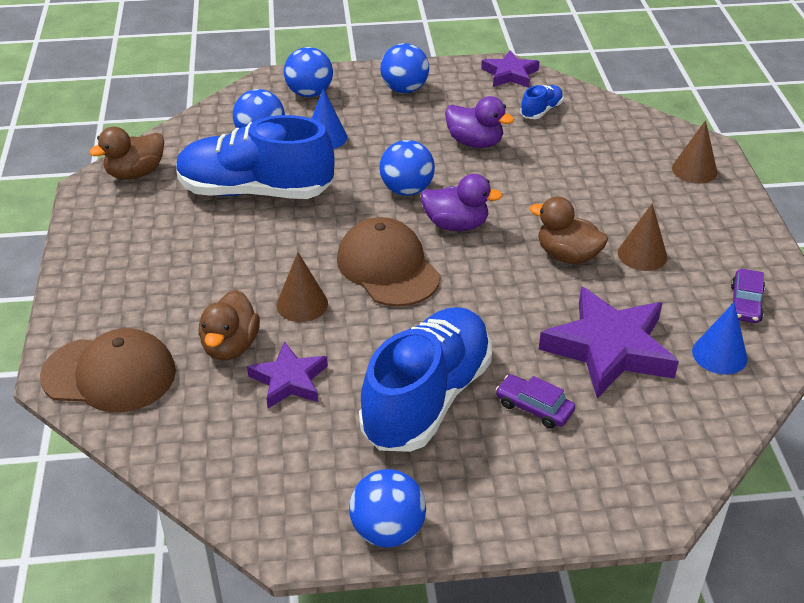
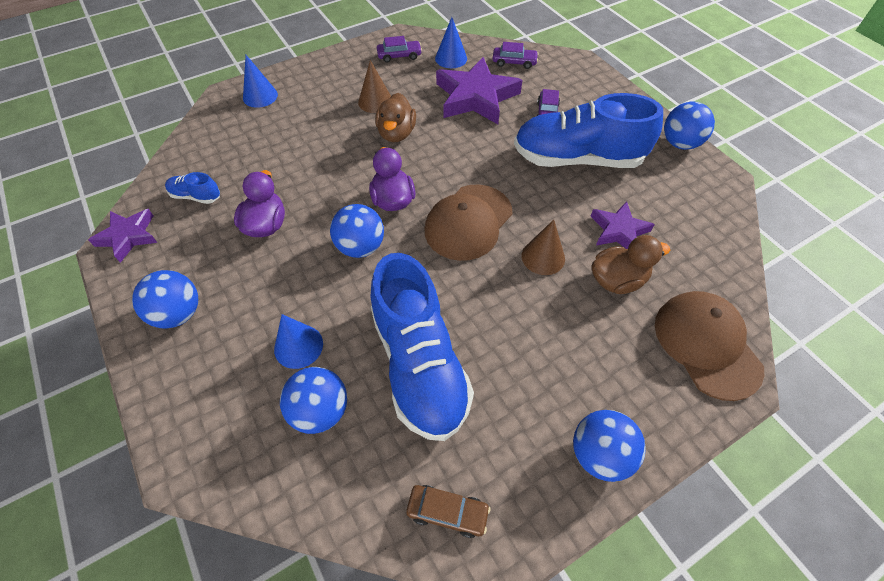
camera: 115 degrees left, 15 degrees up
brown duck [89,127,164,179] -> brown car [406,485,490,538]
blue ball [284,47,333,97] -> blue ball moved to [573,410,646,482]
brown cone [672,120,717,184] -> blue cone [243,55,278,108]
none -> purple car [493,42,538,69]

